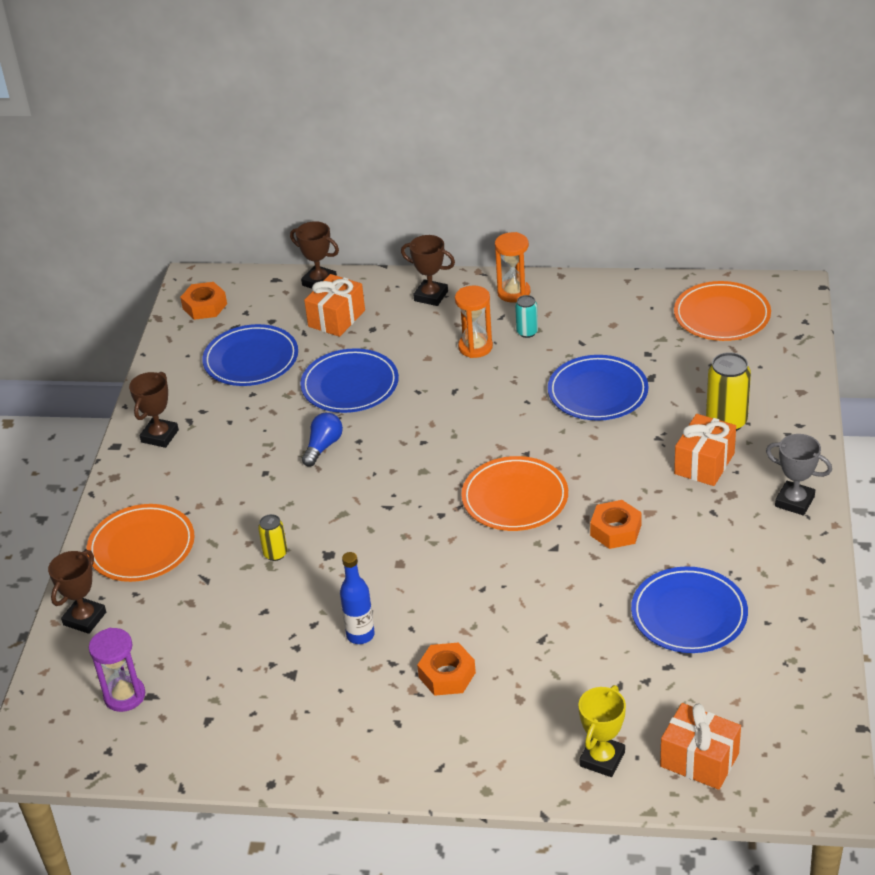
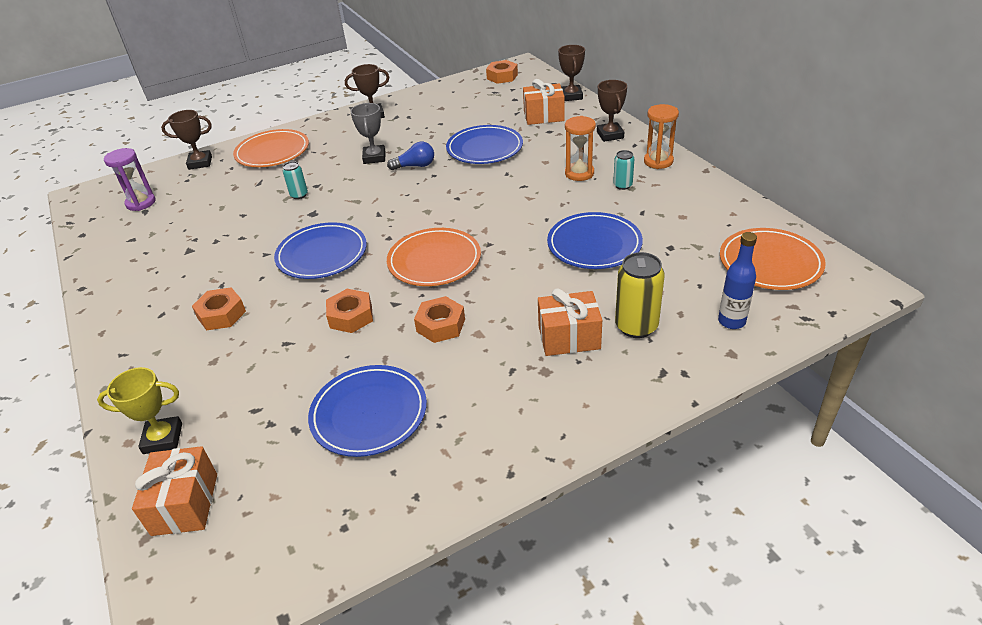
camera: 55 degrees right, 0 degrees up
blue plate [202,324,298,386] -> blue plate moved to [274,222,367,279]
yellow can [258,514,287,561] -> turquoise can [282,161,308,199]
blue bottle [340,552,375,644] -> blue bottle moved to [718,232,757,329]
grey trophy [766,434,832,516] -> grey trophy moved to [350,103,385,164]
none -> orange nut [326,289,373,333]

